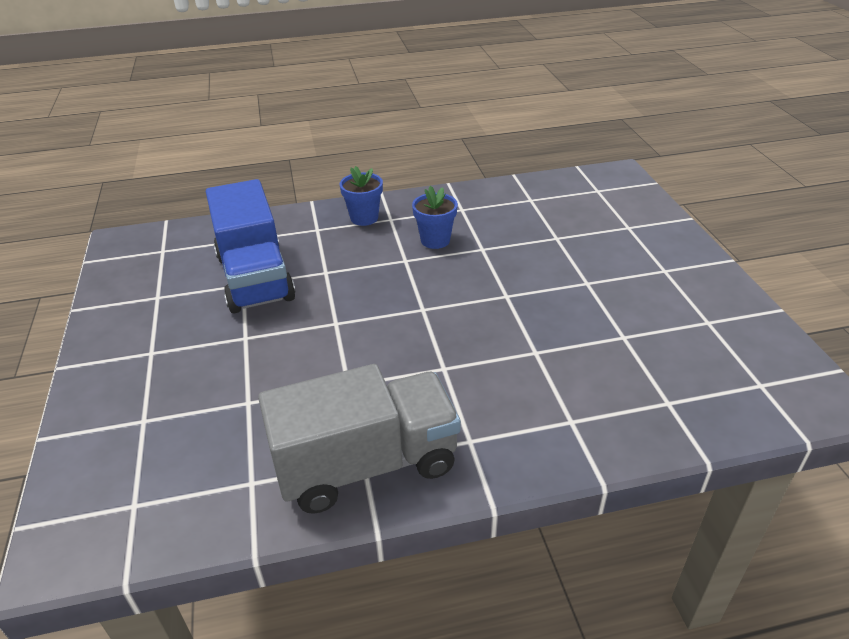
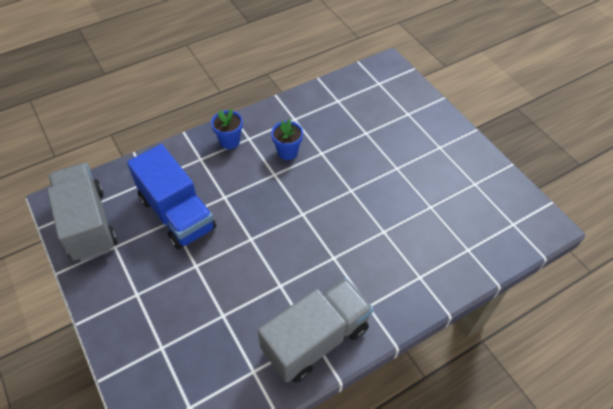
camera: 20 degrees left, 15 degrees up
none -> grey truck [47,163,117,262]

